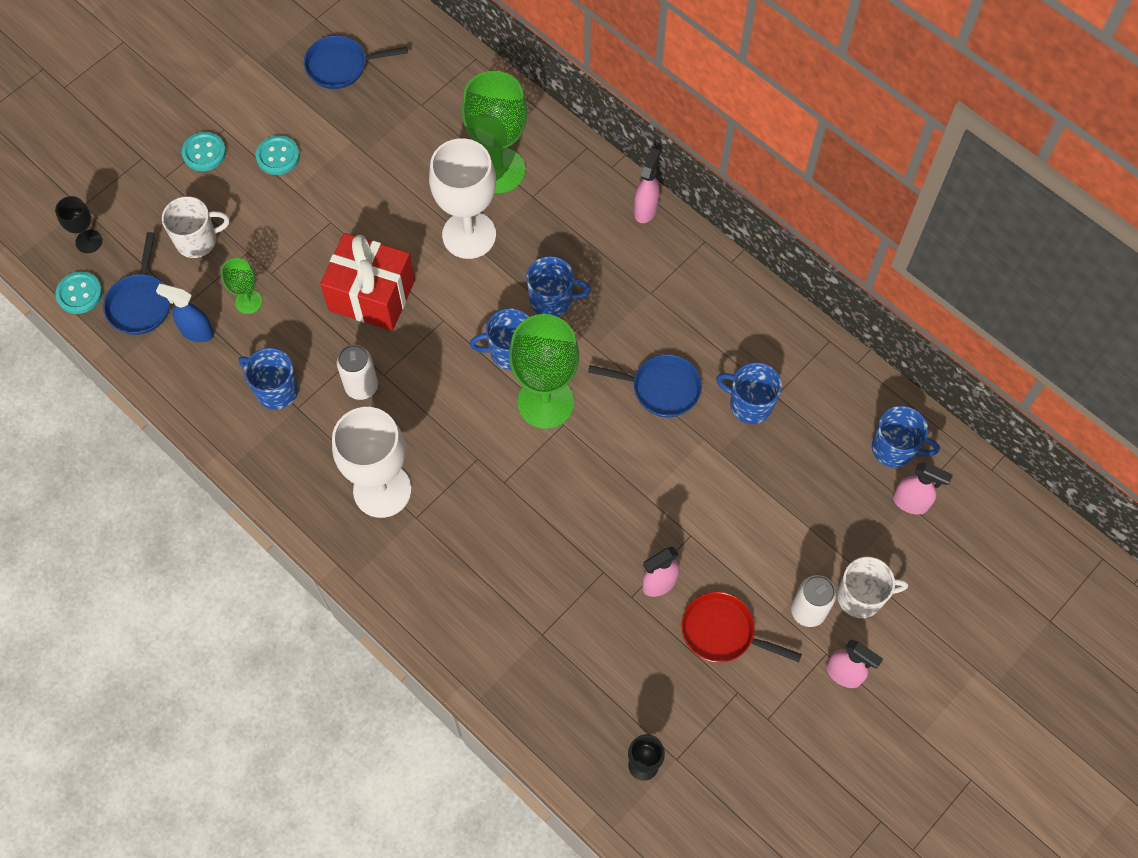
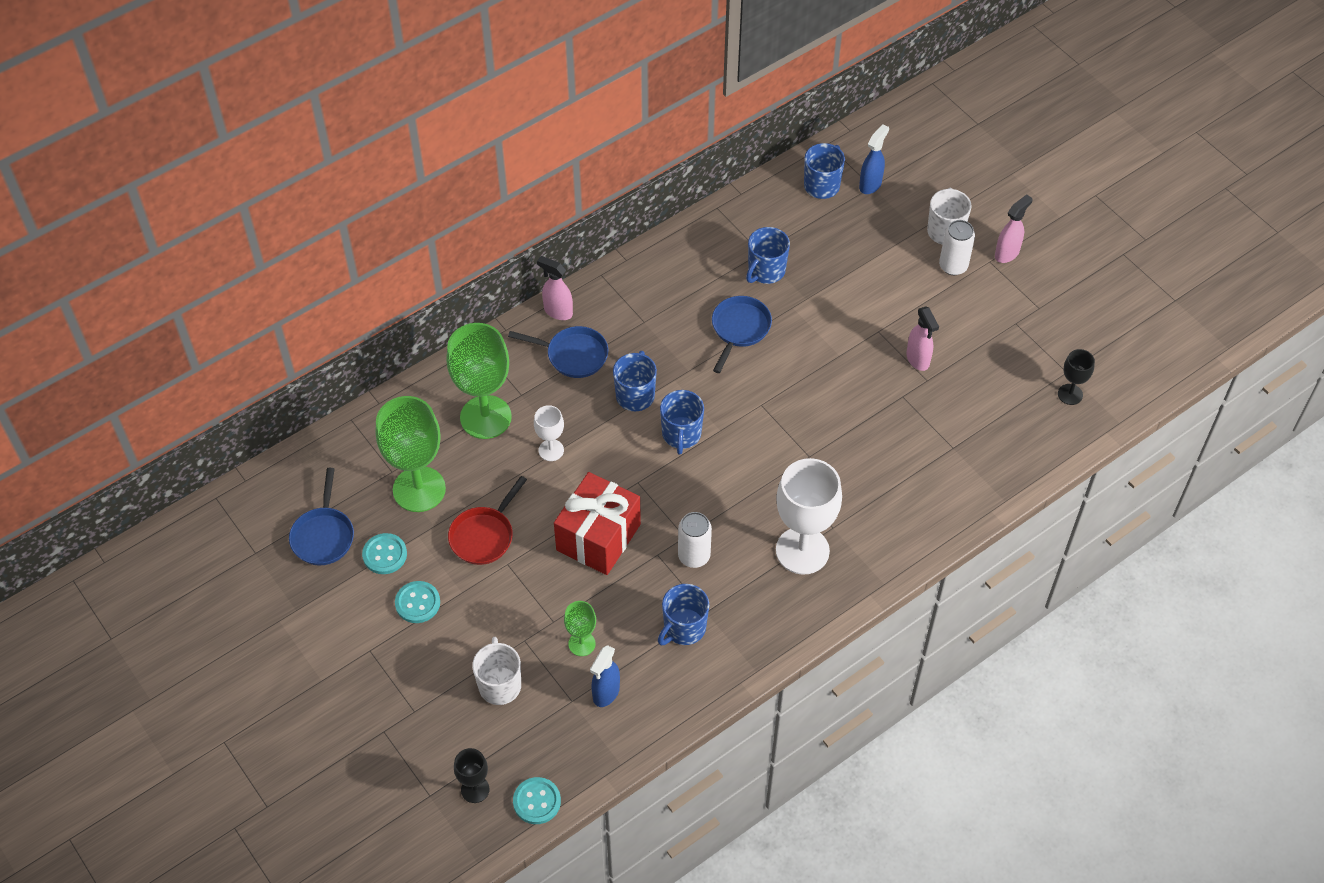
camera: 80 degrees left, 10 degrees down
blue pan [103,232,170,335] -> blue pan moved to [508,326,608,378]
turquoise button [182,132,226,171] -> turquoise button moved to [362,533,407,574]
white goblet [429,138,496,259] -> white goblet [534,405,564,461], size x0.49
green goblet [509,314,579,429] -> green goblet moved to [375,396,446,512]
red pan [681,592,802,663] -> red pan moved to [448,476,527,565]
pink spray bottle [893,463,953,514] -> blue spray bottle [859,124,889,194]

